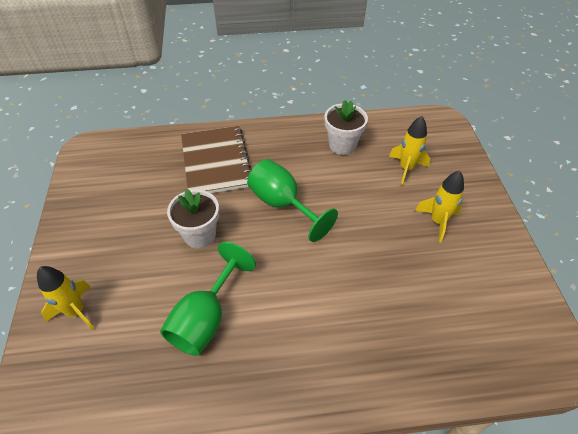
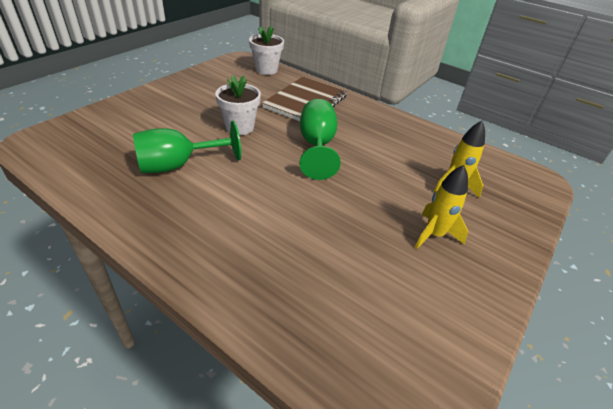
camera: 40 degrees right, 10 degrees down
yellow rocket [37,266,95,330] -> none
white flower pot [324,100,368,155] -> white flower pot moved to [249,26,284,75]

